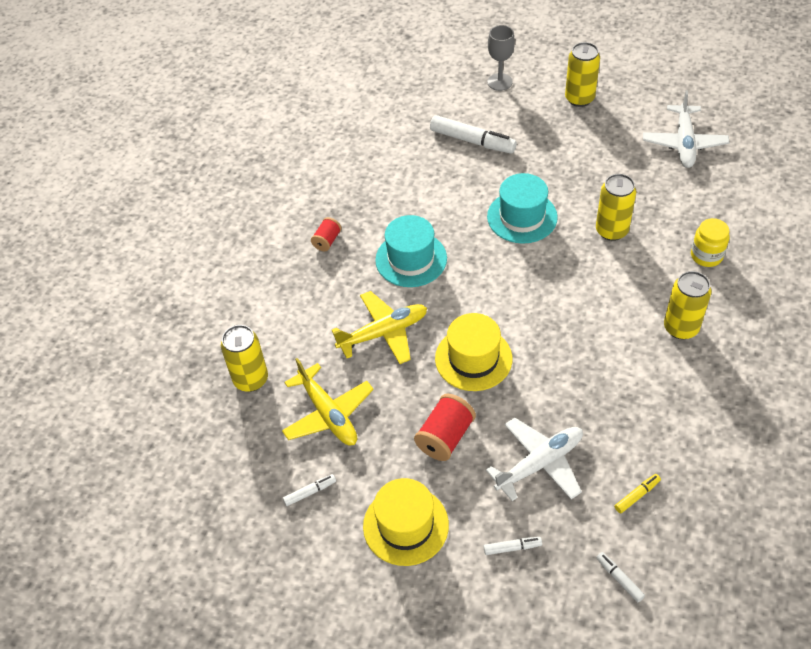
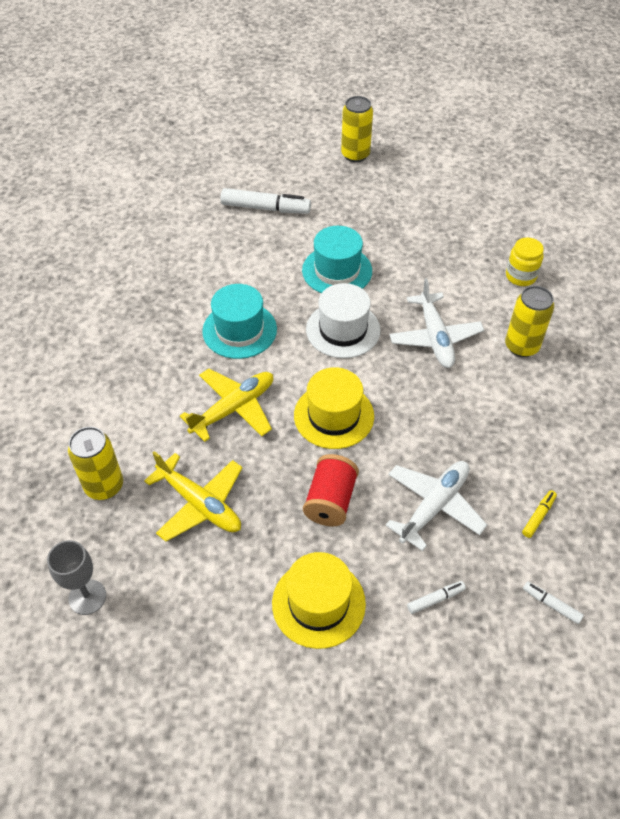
camera: 20 degrees left, 0 degrees up
white marker [283,474,336,506] -> none
red spool [311,217,342,251] -> none
grey goblet [487,25,515,91] -> grey goblet moved to [47,540,106,615]
yellow can [596,174,636,241] -> none
white plane [643,90,730,168] -> white plane moved to [389,278,484,368]
none -> white hat [306,283,381,358]

